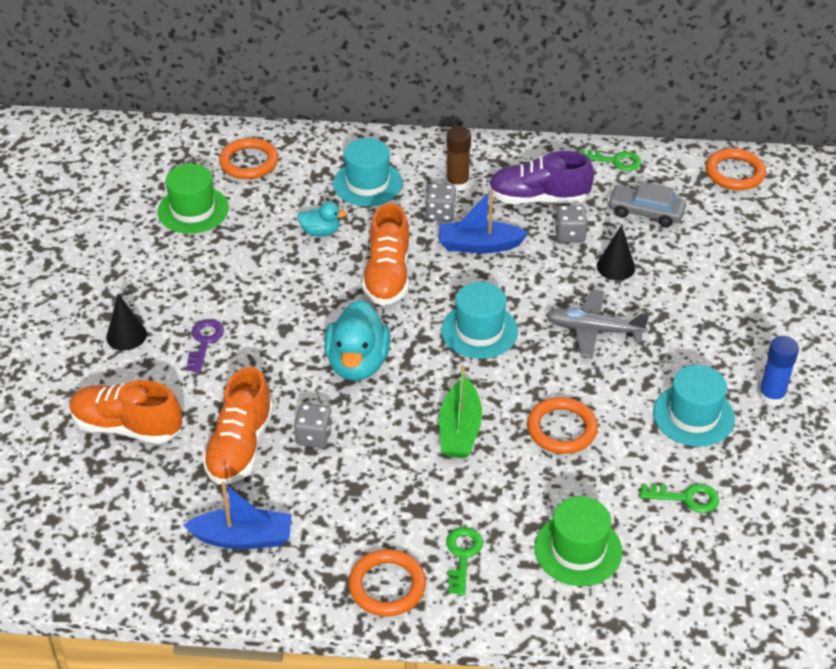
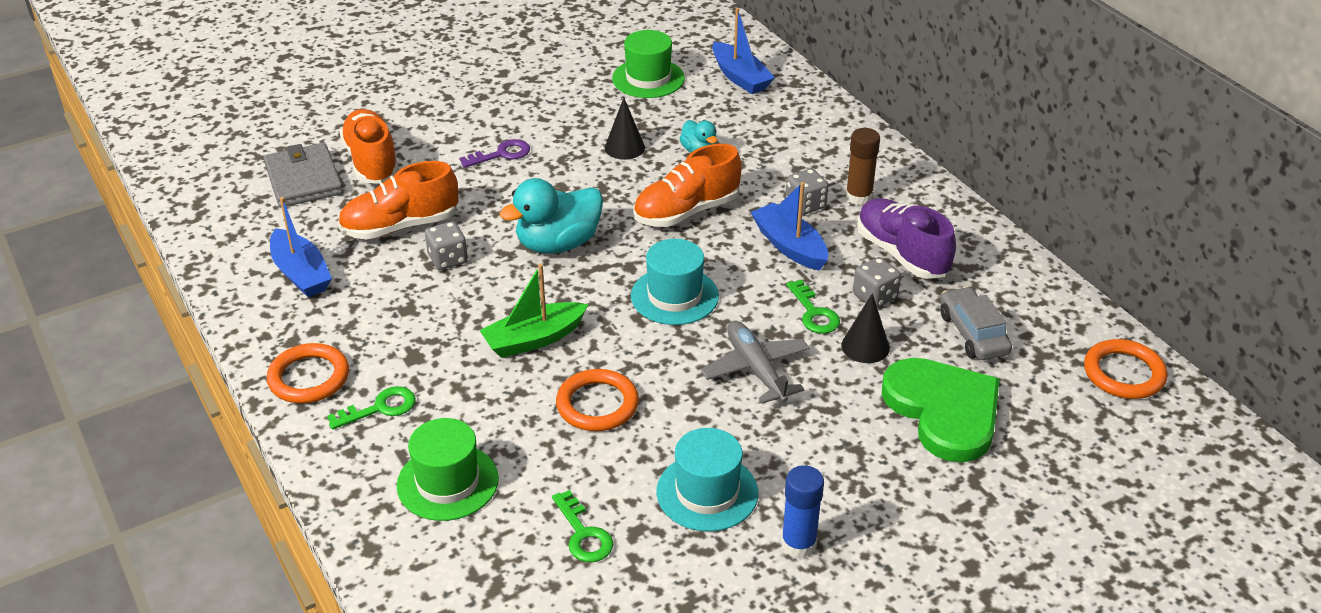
camera: 55 degrees right, 5 degrees down
black cone [106,294,147,350] -> black cone moved to [605,98,645,160]
orange ring [219,138,278,179] -> blue boat [712,8,775,94]
turquoise hat [333,138,403,206] -> none
green key [580,149,642,171] -> green key moved to [786,280,840,334]
none -> grey wallet [264,143,343,207]
none -> green heart [882,358,1000,462]

